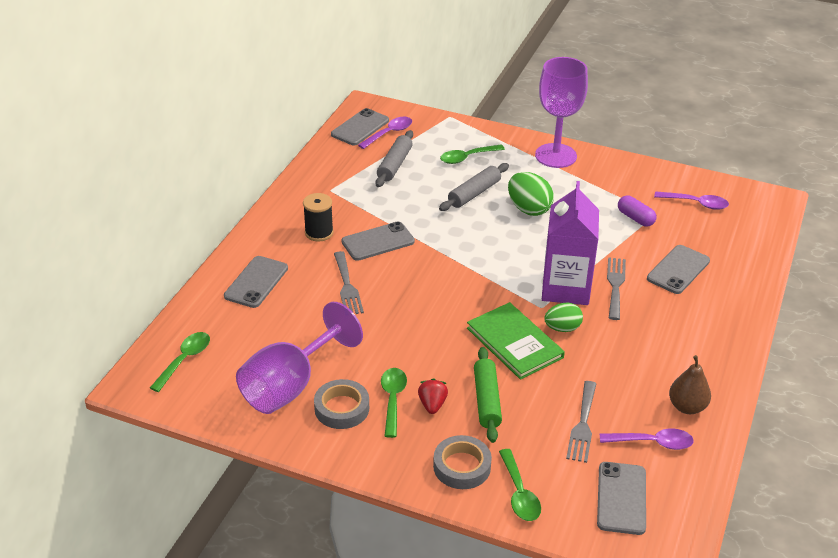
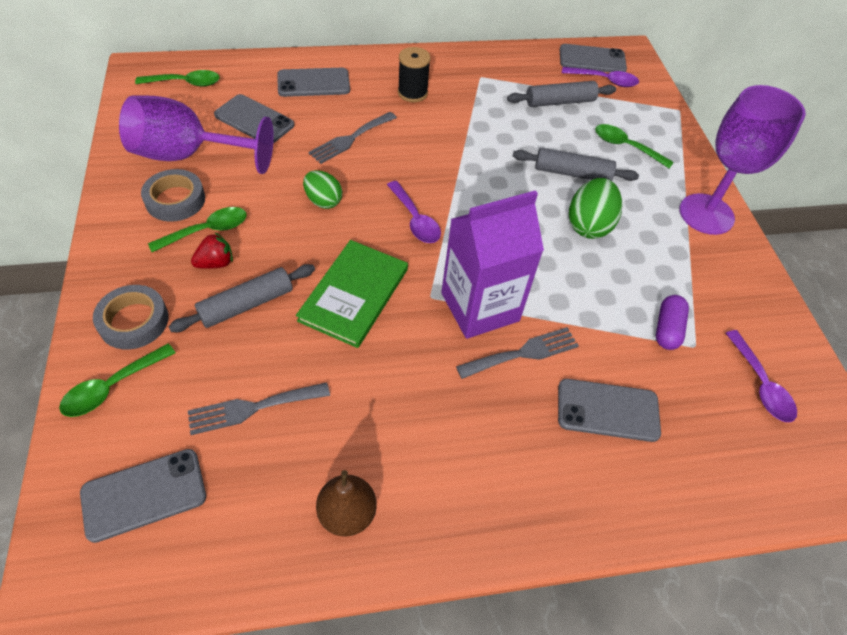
camera: 55 degrees right, 15 degrees up
grey phone [341,221,415,261] -> grey phone moved to [214,94,294,144]
green rolling pin [474,347,502,443] -> grey rolling pin [168,264,315,332]
green egg [544,303,583,332] -> green egg moved to [303,170,342,209]
purple spoon [600,428,694,450] -> purple spoon moved to [387,181,441,243]

